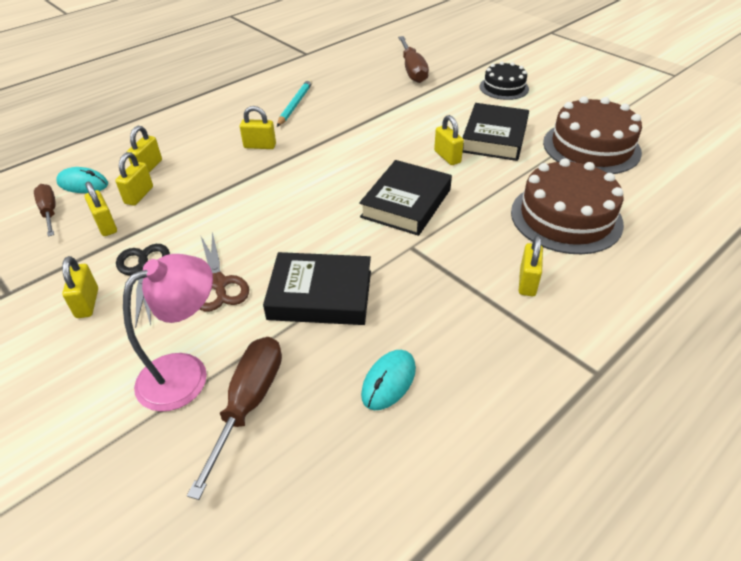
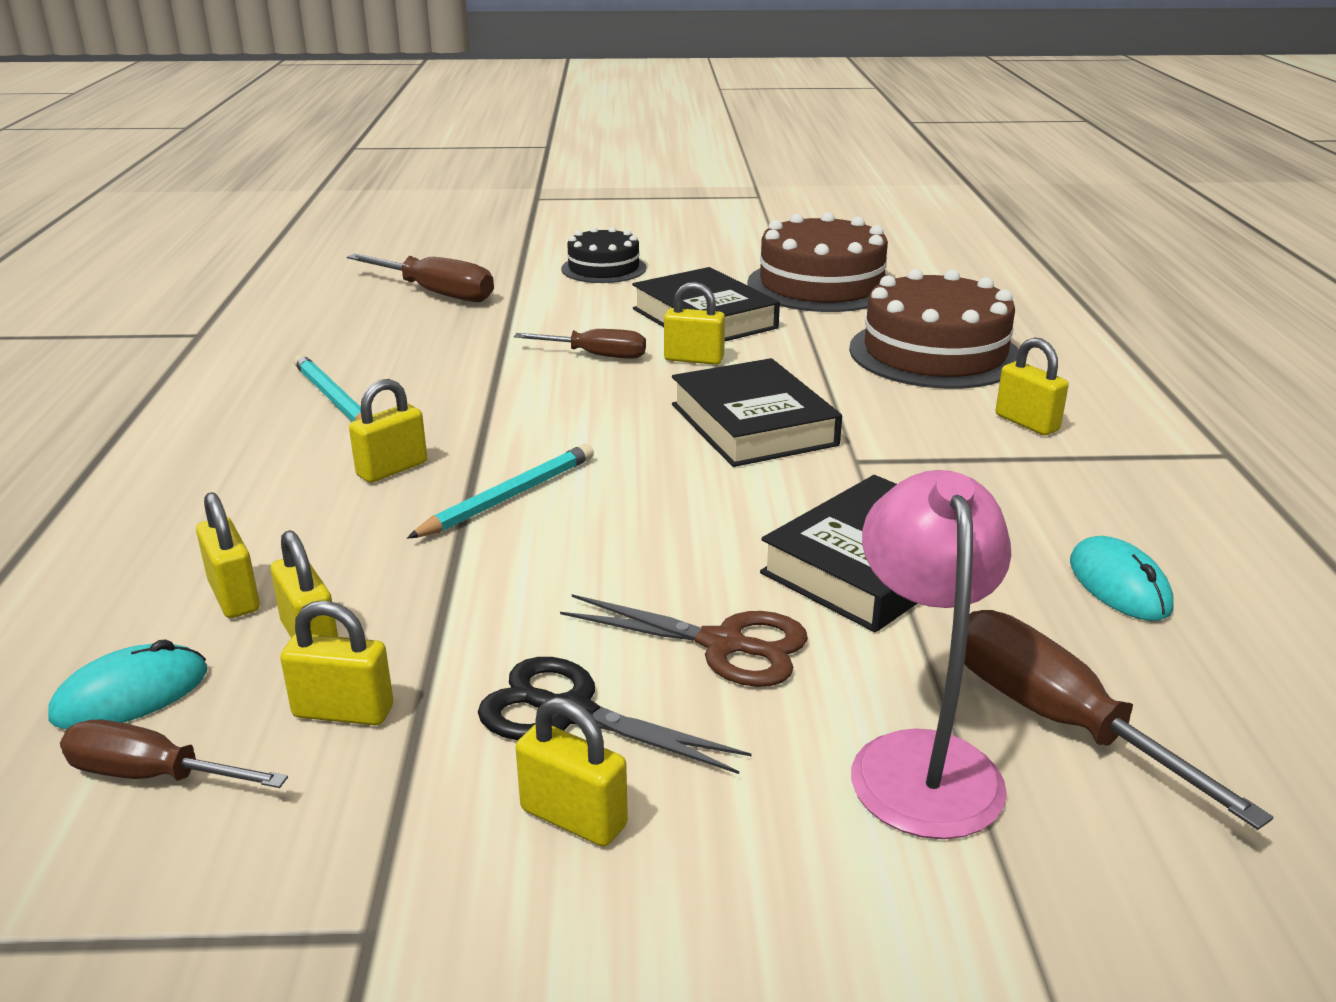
camera: 50 degrees left, 15 degrees down
none -> turquoise pencil [407,444,594,539]
none -> brown screwdriver [514,329,646,359]

